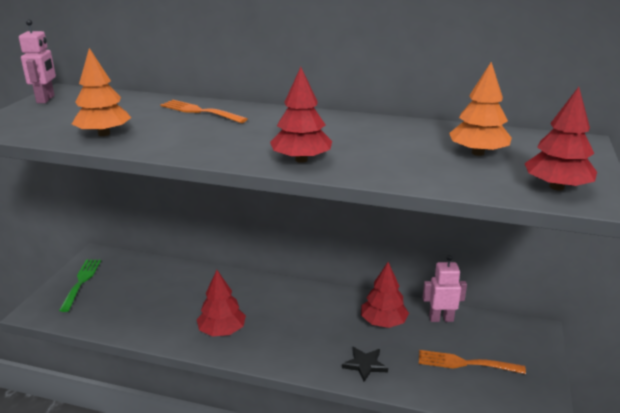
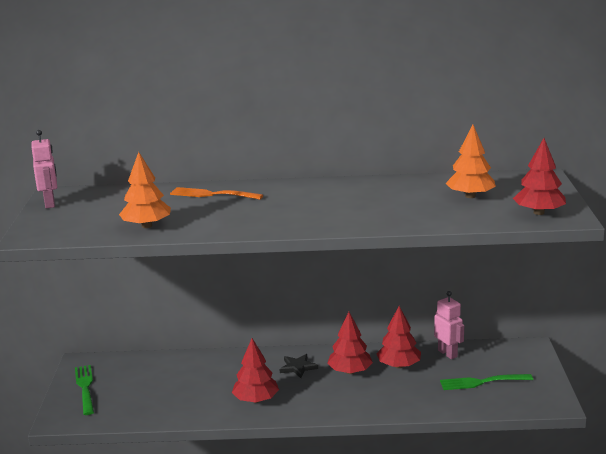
camera: 15 degrees left, 5 degrees down
red tree [270,67,332,163] -> red tree moved to [327,312,373,374]
black star [342,347,388,382] -> black star moved to [280,354,318,378]
orange fork [419,350,526,374] -> green fork [440,374,533,390]
pink robot [422,255,467,322] -> pink robot turned 75 degrees clockwise [434,291,464,359]

